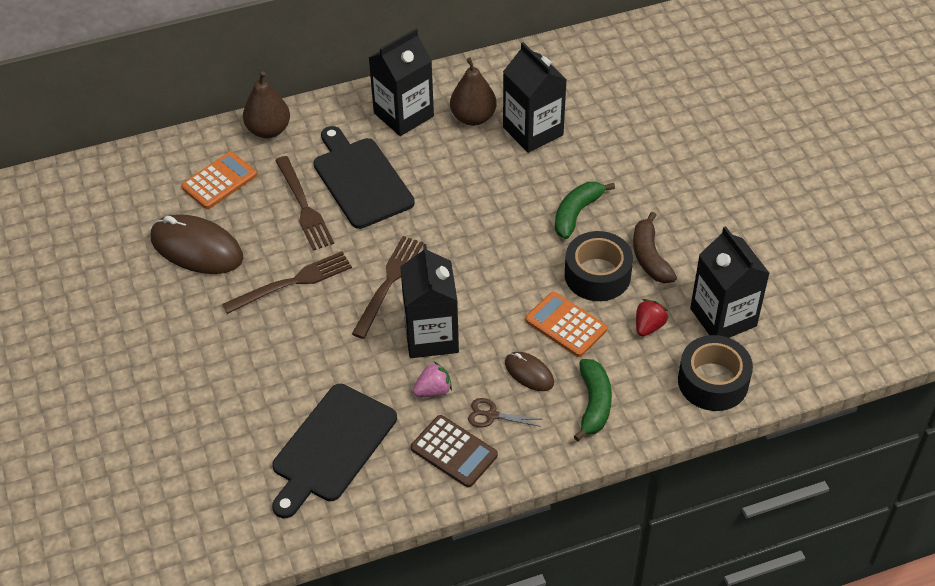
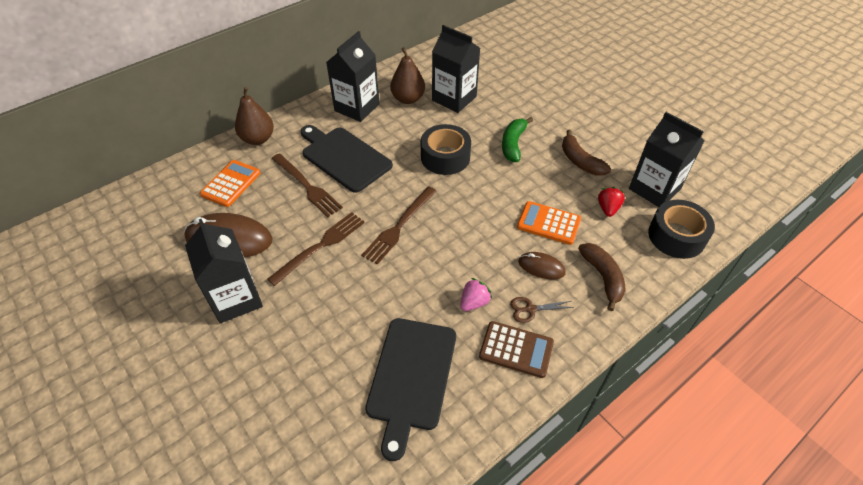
camera: 20 degrees left, 0 degrees up
brown fork [352,236,423,339] -> brown fork turned 150 degrees counterclockwise [362,186,437,265]
black carton [400,244,459,358] -> black carton moved to [185,219,263,323]
black tape [565,231,633,301] -> black tape moved to [421,124,471,175]
green banana [574,359,612,441] -> brown banana [578,243,625,311]

